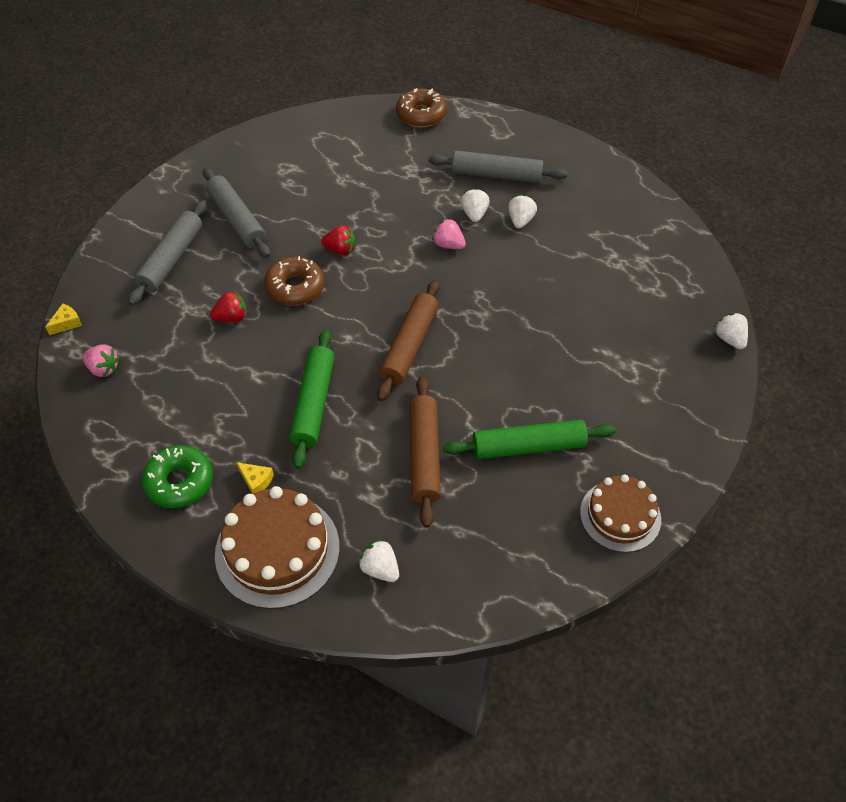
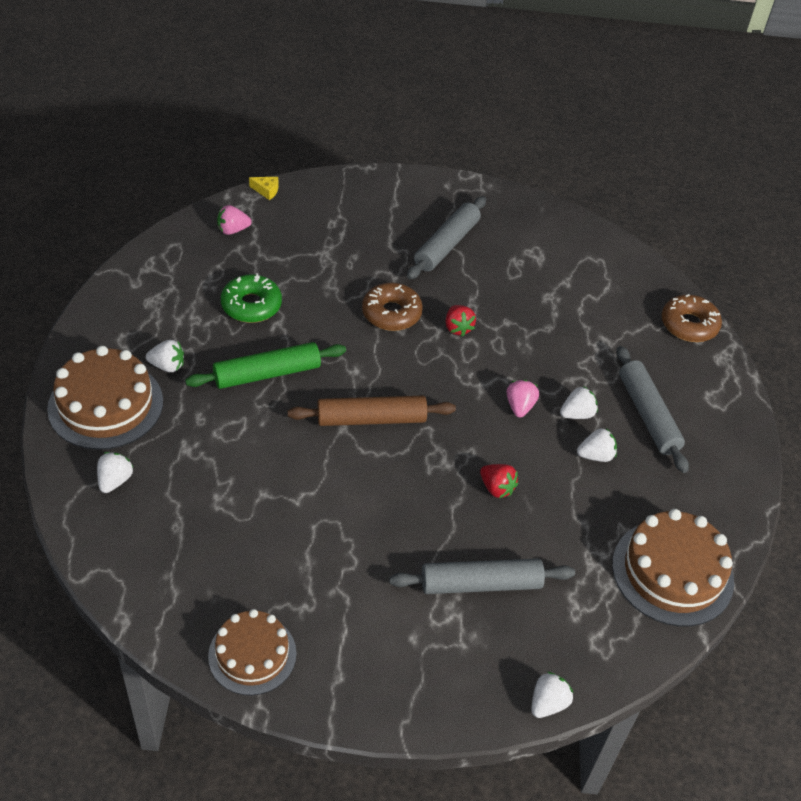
camera: 60 degrees right, 5 degrees down
pink strawberry [82,345,119,377] -> pink strawberry turned 75 degrees clockwise [217,205,252,235]
grey rolling pin [128,200,207,306] -> grey rolling pin moved to [389,559,575,594]
green donut [142,445,213,508] -> green donut moved to [221,273,282,323]
red strawberry [210,291,246,322] -> red strawberry moved to [480,464,518,498]
yellow cheese [237,462,274,494] -> white strawberry [146,340,184,372]
brown rolling pin [410,376,441,528] -> none
green rolling pin [443,419,616,459] -> none
none -> brown cake [612,509,734,627]

